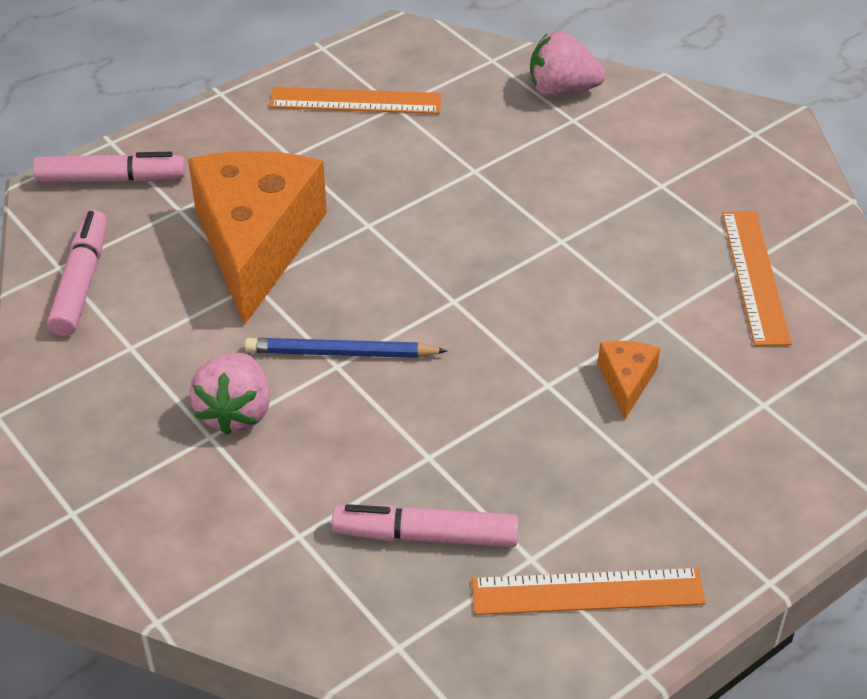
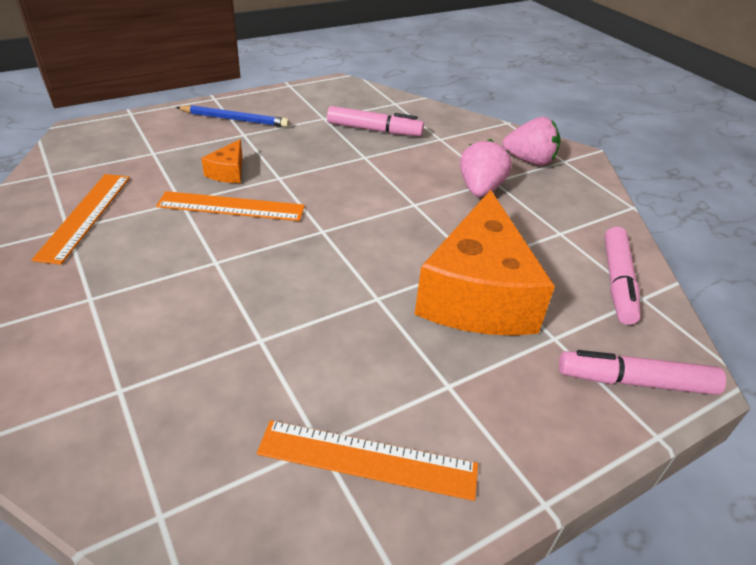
camera: 175 degrees left, 5 degrees down
blue pencil [245,338,447,358] -> blue pencil moved to [176,105,289,127]
orange ruler [472,568,706,615] -> orange ruler moved to [156,191,305,221]
pink strawberry [530,31,605,96] -> pink strawberry moved to [502,117,560,166]

